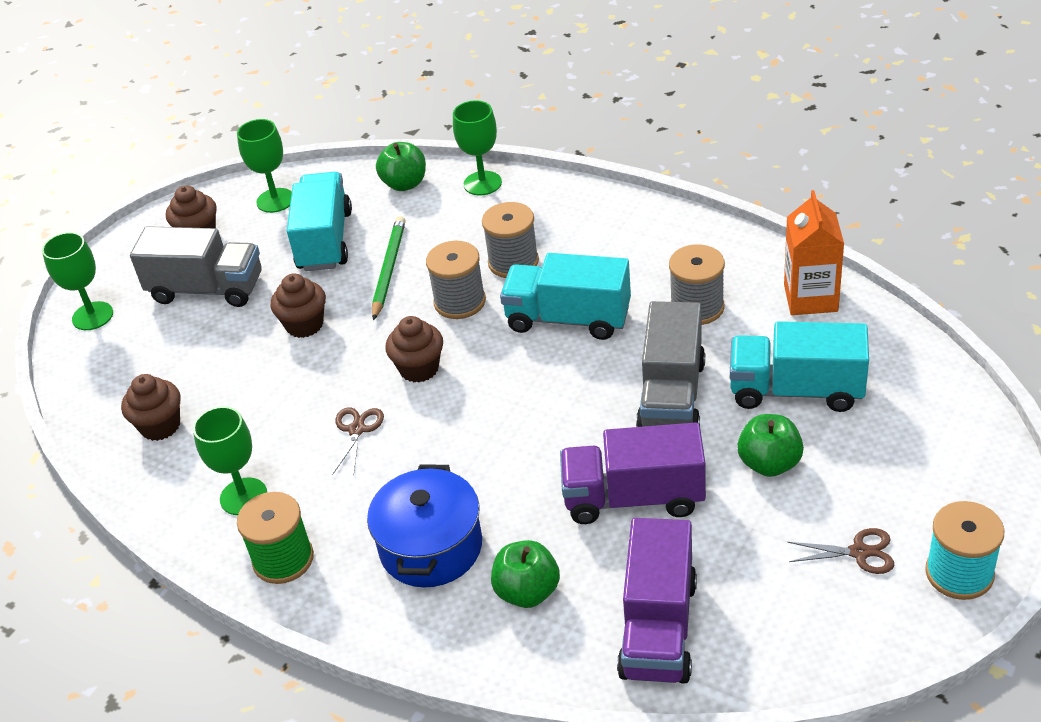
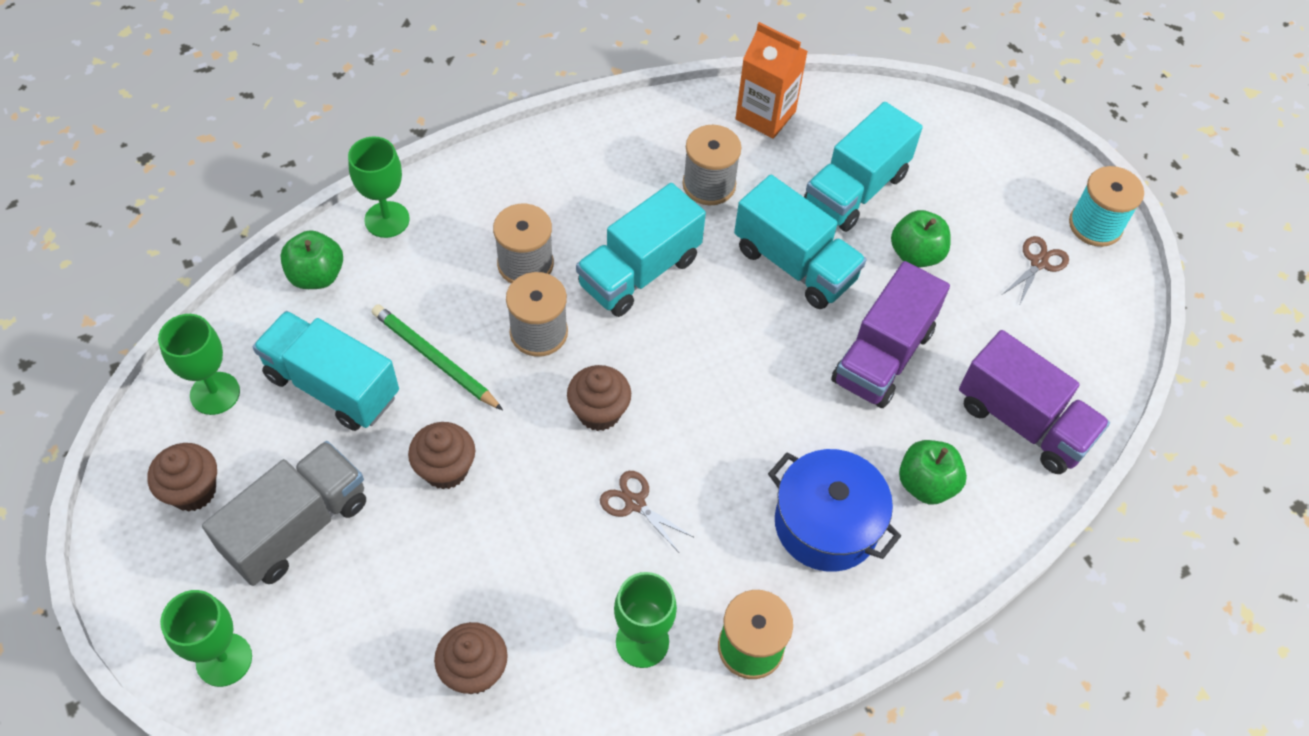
camera: 65 degrees left, 15 degrees up
grey truck [636,301,705,427] -> turquoise truck [734,175,866,309]

